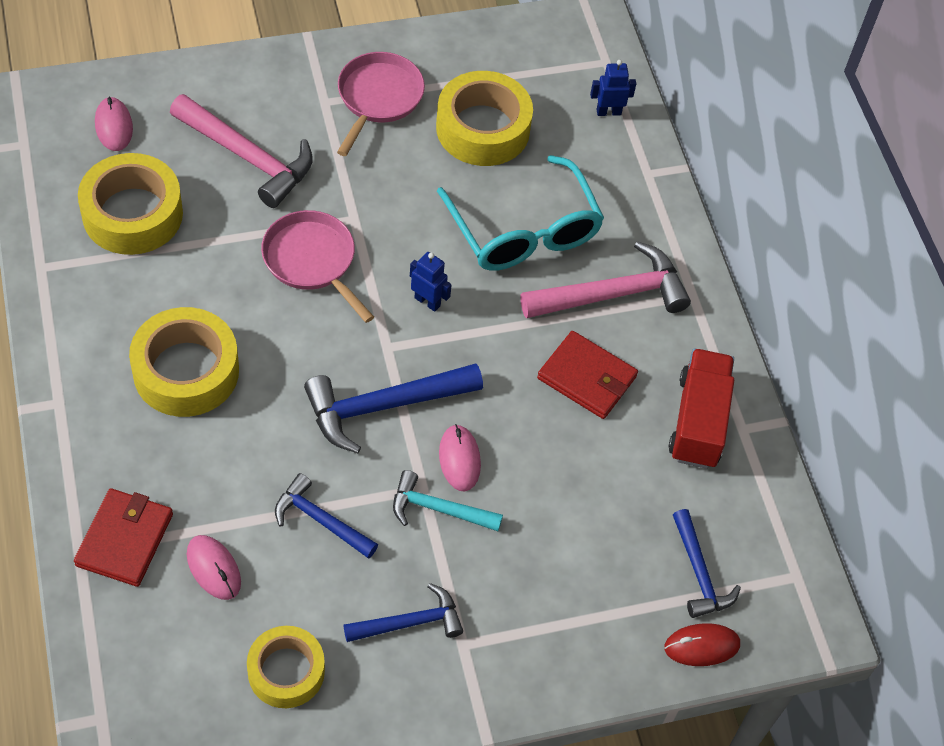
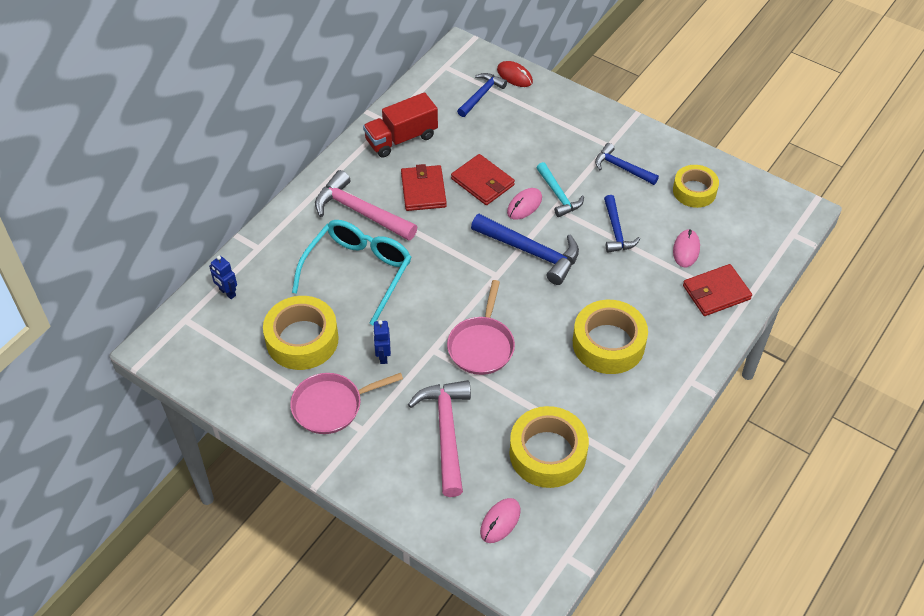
camera: 125 degrees left, 5 degrees down
blue robot [410,252,452,312] -> blue robot moved to [373,320,391,364]
none -> red wallet [451,154,515,205]

